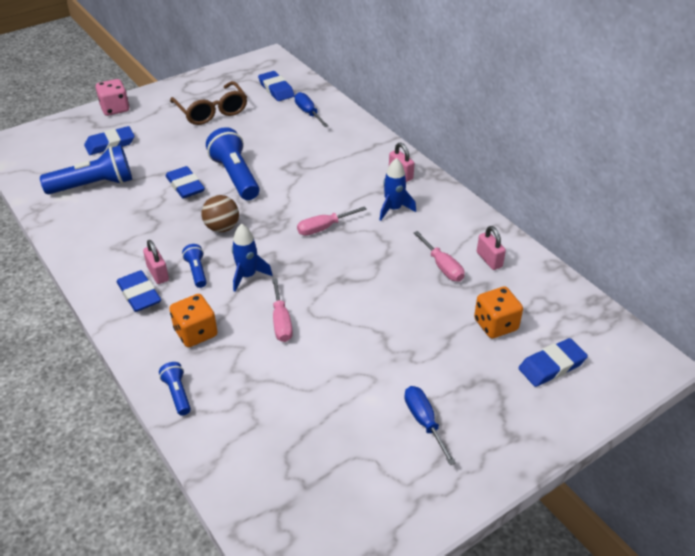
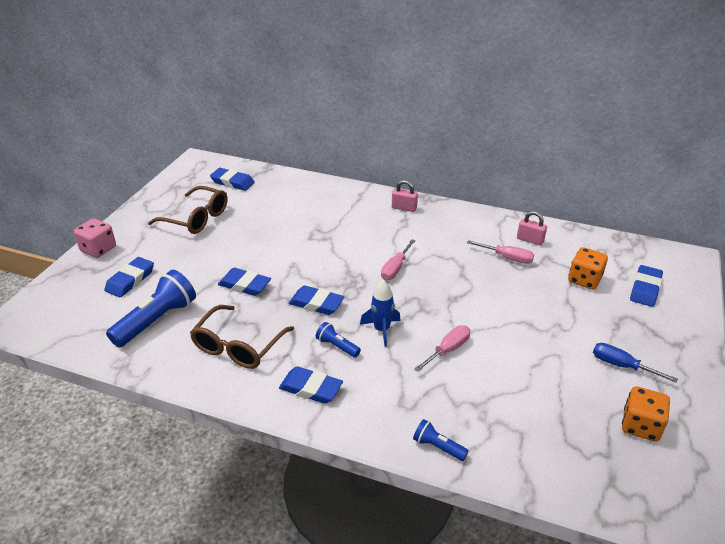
camera: 35 degrees left, 5 degrees down
pink padlock [143,240,169,284] -> none
orange dice [169,294,217,347] -> orange dice moved to [622,386,670,442]
brown ball [202,195,239,232] -> blue eraser [289,286,345,315]
blue flashlight [206,127,259,200] -> none
pink screwdriver [272,278,293,342] -> pink screwdriver turned 90 degrees counterclockwise [414,325,470,372]
blue screwdriver [295,92,328,127] -> none
blue rocket [380,158,416,221] -> none
none -> brown glasses [190,305,294,369]

